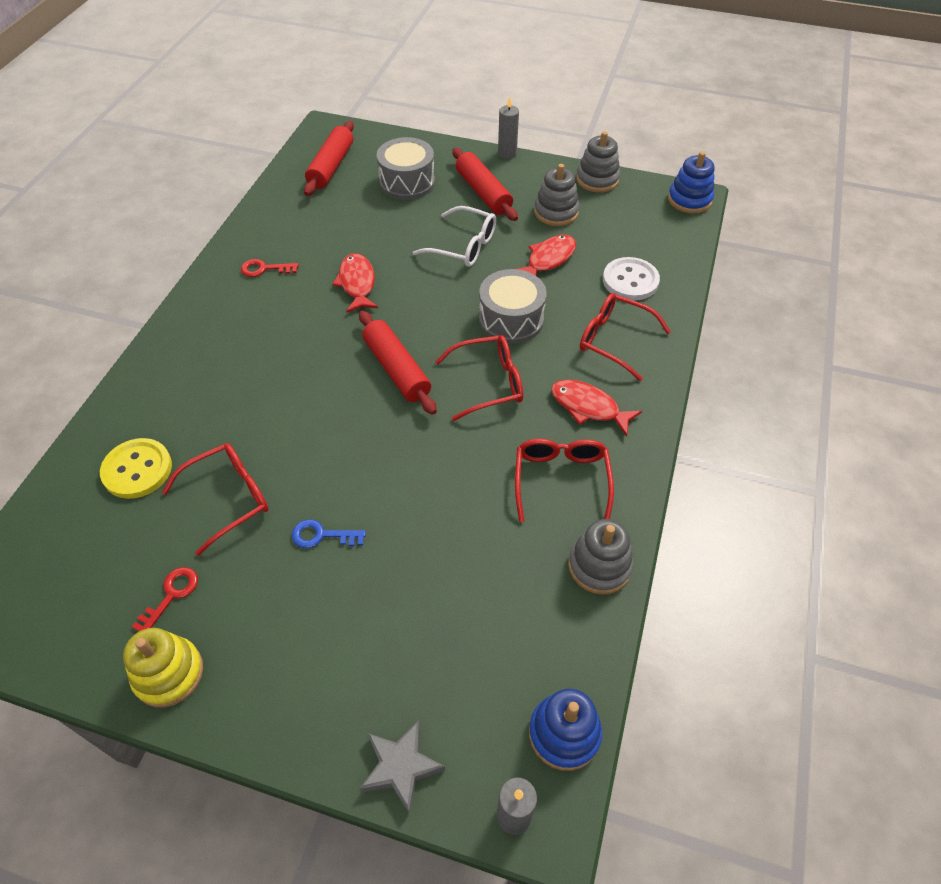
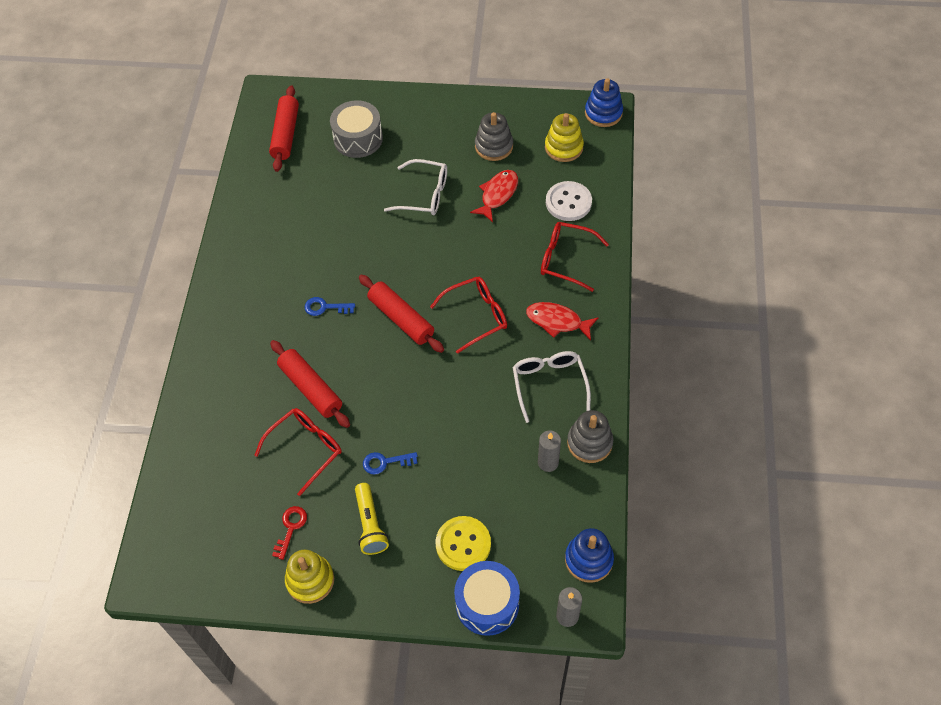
camera: 10 degrees left, 5 degrees up
yellow button [100,438,172,499] -> yellow button moved to [436,516,491,571]
red key [241,259,299,277] -> none
red fish [332,253,378,313] -> none
grey star [360,721,445,814] -> blue drum [454,561,520,636]
red rolling pin [452,148,518,221] -> red rolling pin moved to [270,340,350,428]
grey drum [479,269,547,344] -> none
grey candle [498,97,519,159] -> grey candle moved to [538,430,561,472]
red glasses [515,438,614,522] -> white glasses [513,351,591,423]
grey stacking toy [576,131,620,193] -> none
none -> blue key [304,297,355,316]
none -> yellow flashlight [355,483,389,555]
none -> yellow stacking toy [545,113,584,162]

